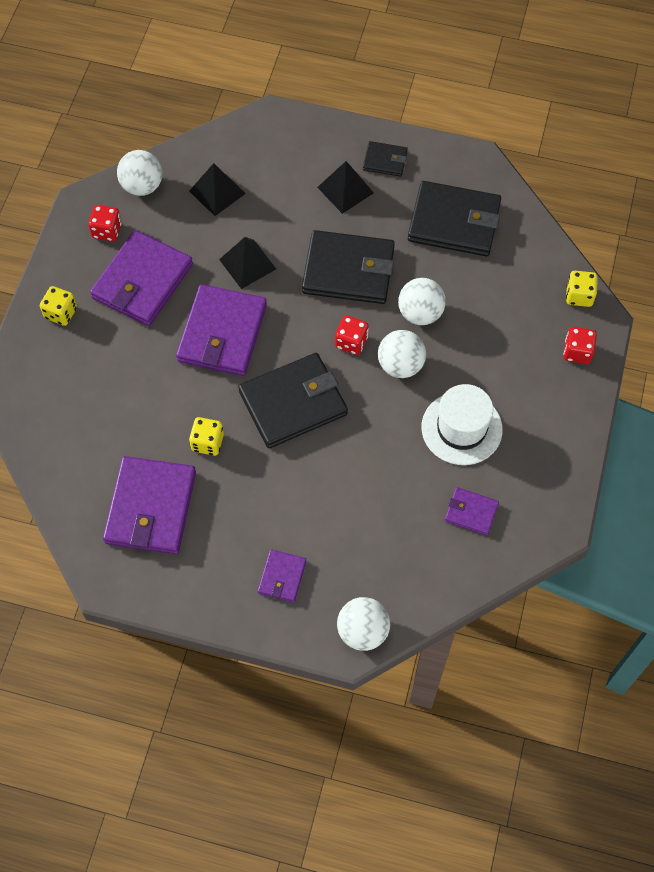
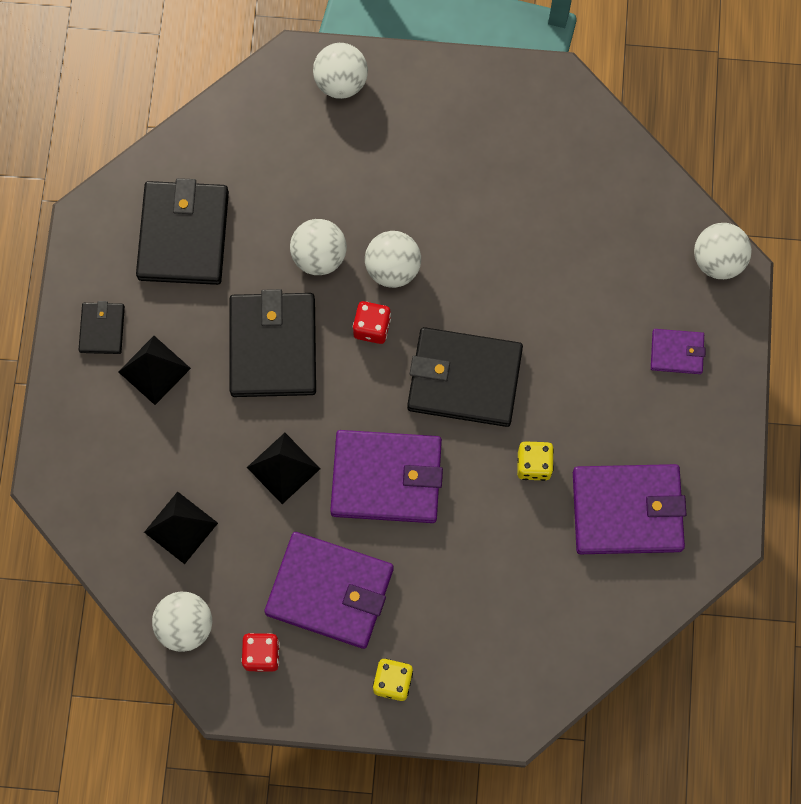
camera: 100 degrees left, 10 degrees up
black wallet [238,353,348,448] -> black wallet turned 45 degrees counterclockwise [407,327,523,427]
white hat [421,384,503,465] -> none
purple wallet [445,487,499,535] -> none
red dice [563,327,597,364] -> white ball [313,43,368,99]
yellow dice [566,271,598,307] -> none

